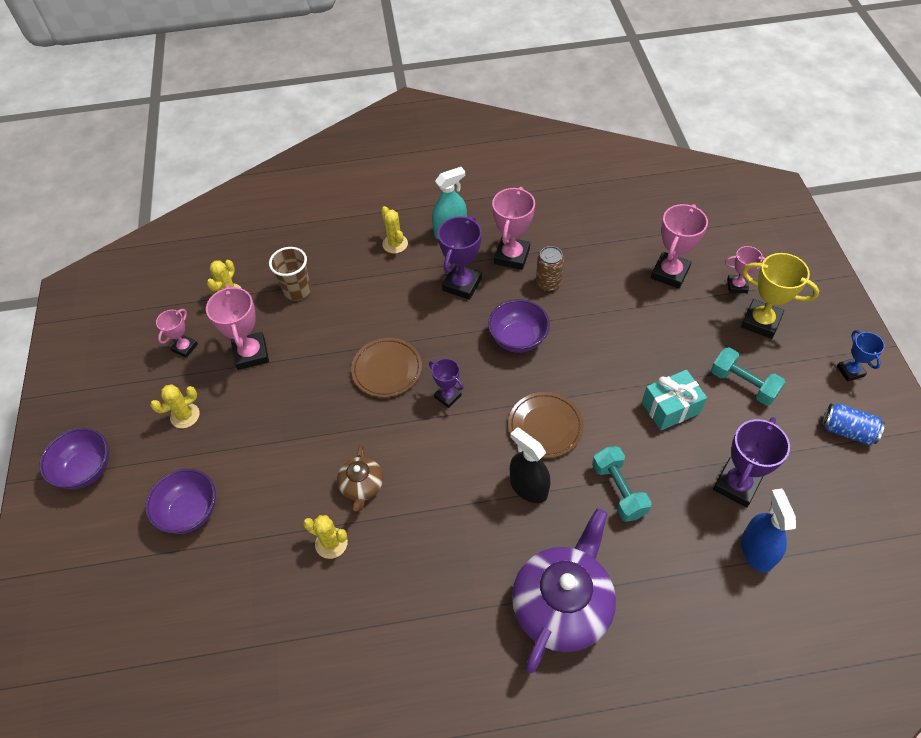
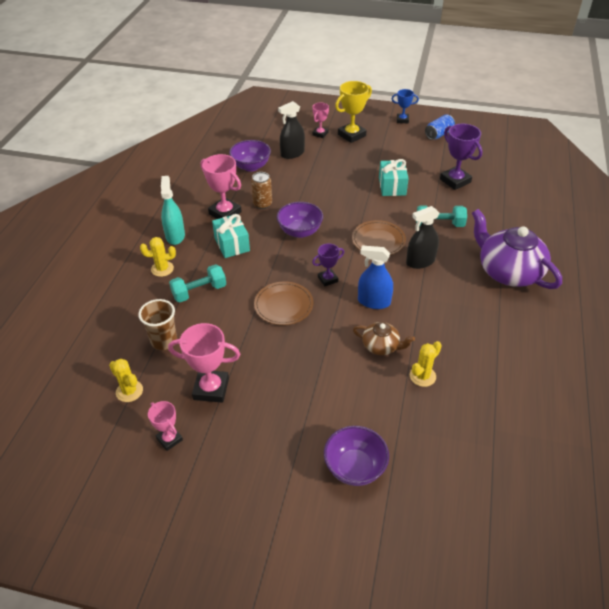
camera: 70 degrees left, 10 degrees down
purple bowl [40,428,109,490] -> purple bowl moved to [229,140,271,172]
yellow cactus [150,384,200,428] -> none
purple trophy [438,216,482,300] -> turquoise gift [212,214,250,258]
pink trophy [651,204,708,289] -> black spray bottle [278,101,305,159]
turquoise dumbbell [711,347,786,406] -> turquoise dumbbell moved to [169,264,226,302]
blue spray bottle [741,488,796,573] -> blue spray bottle moved to [358,245,393,309]

